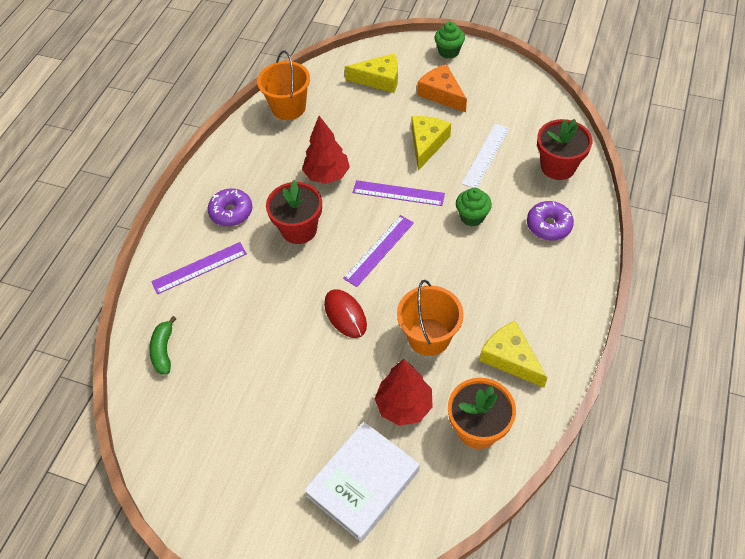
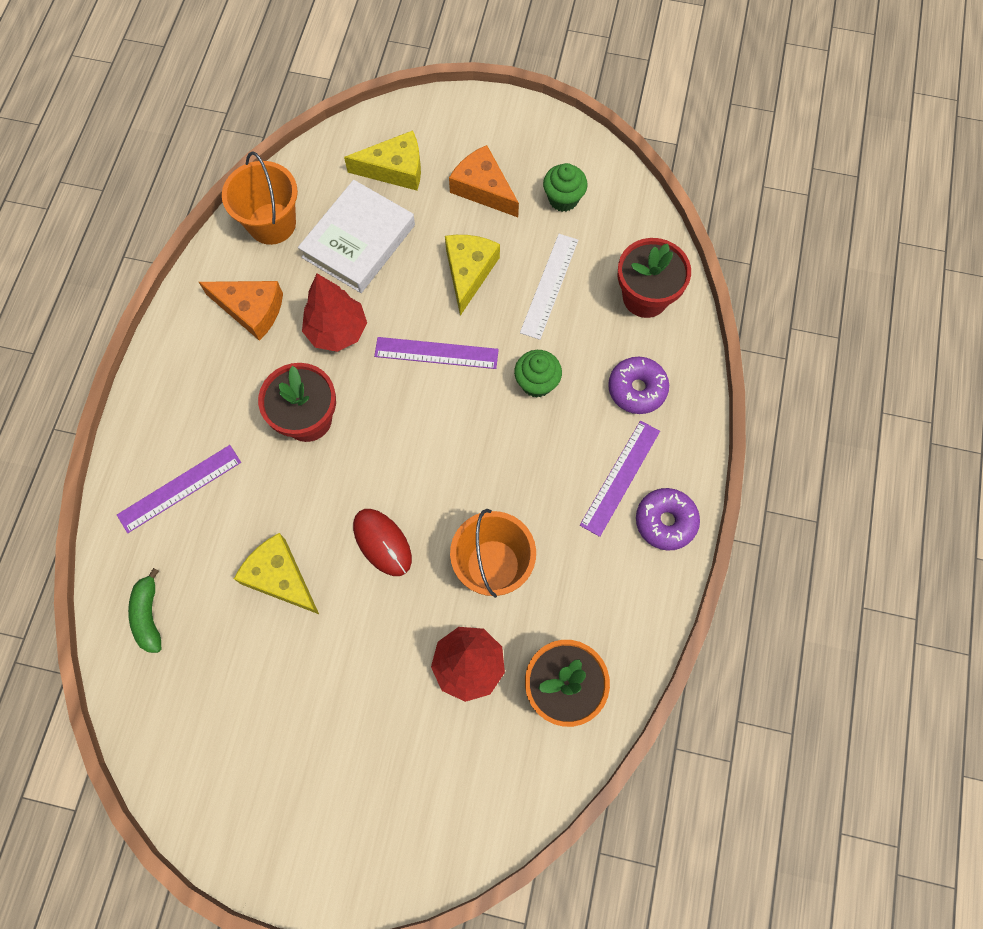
camera: 10 degrees left, 15 degrees up
purple donut [208,188,252,226] -> purple donut moved to [636,488,700,551]
white book [304,422,420,542] -> white book moved to [298,180,415,293]
purple ruler [343,215,414,287] -> purple ruler moved to [580,421,660,537]
green cupcake [434,22,465,59] -> green cupcake moved to [543,163,588,212]
yellow cheese [480,321,547,388] -> yellow cheese moved to [234,533,319,614]
none -> orange cheese [199,281,283,341]

